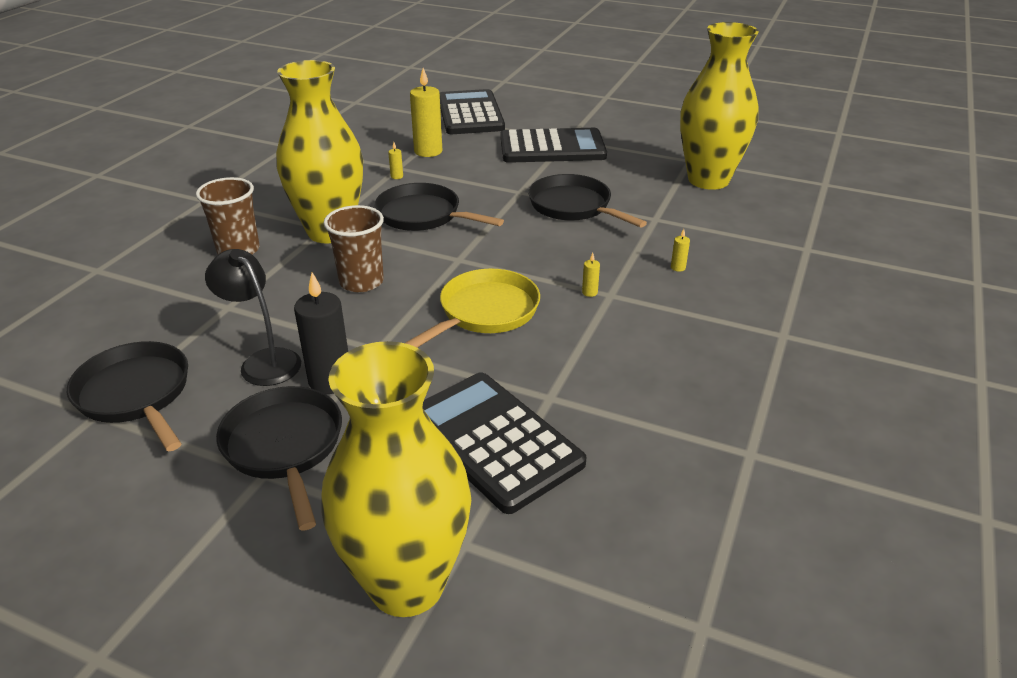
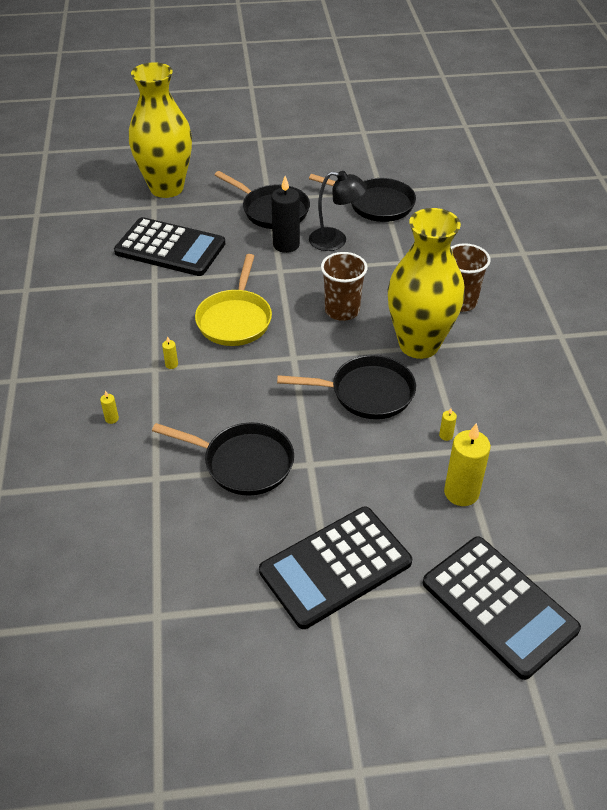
camera: 150 degrees right, 10 degrees up
yellow vase [680,22,759,190] -> none

